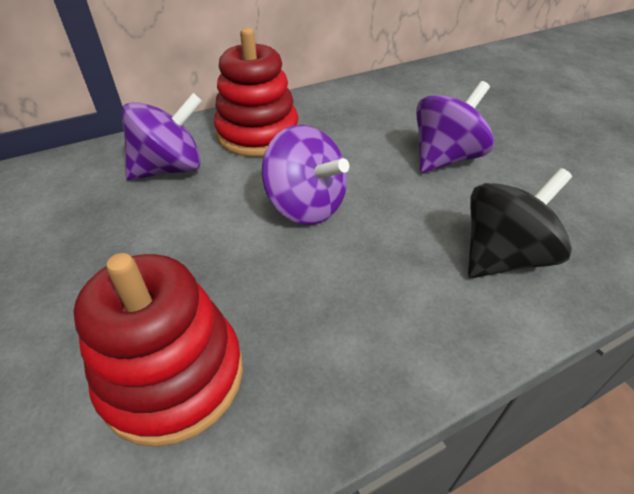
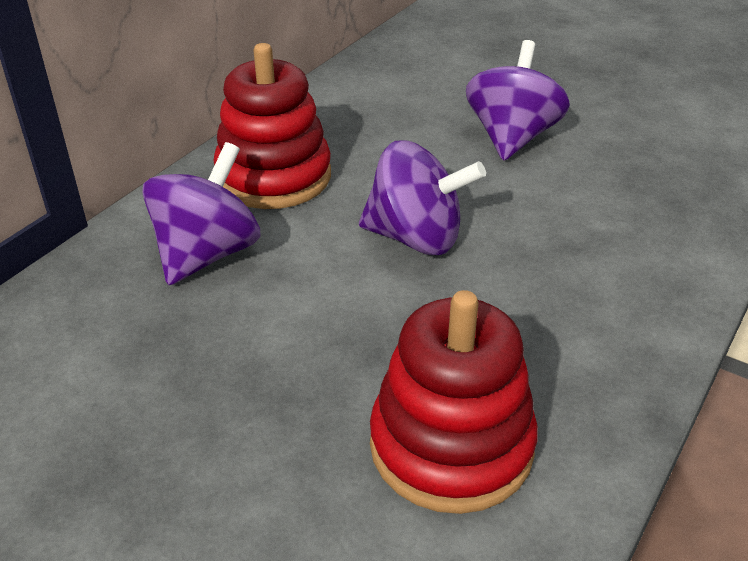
camera: 30 degrees left, 5 degrees down
black spinning top [468,168,572,278] -> none

